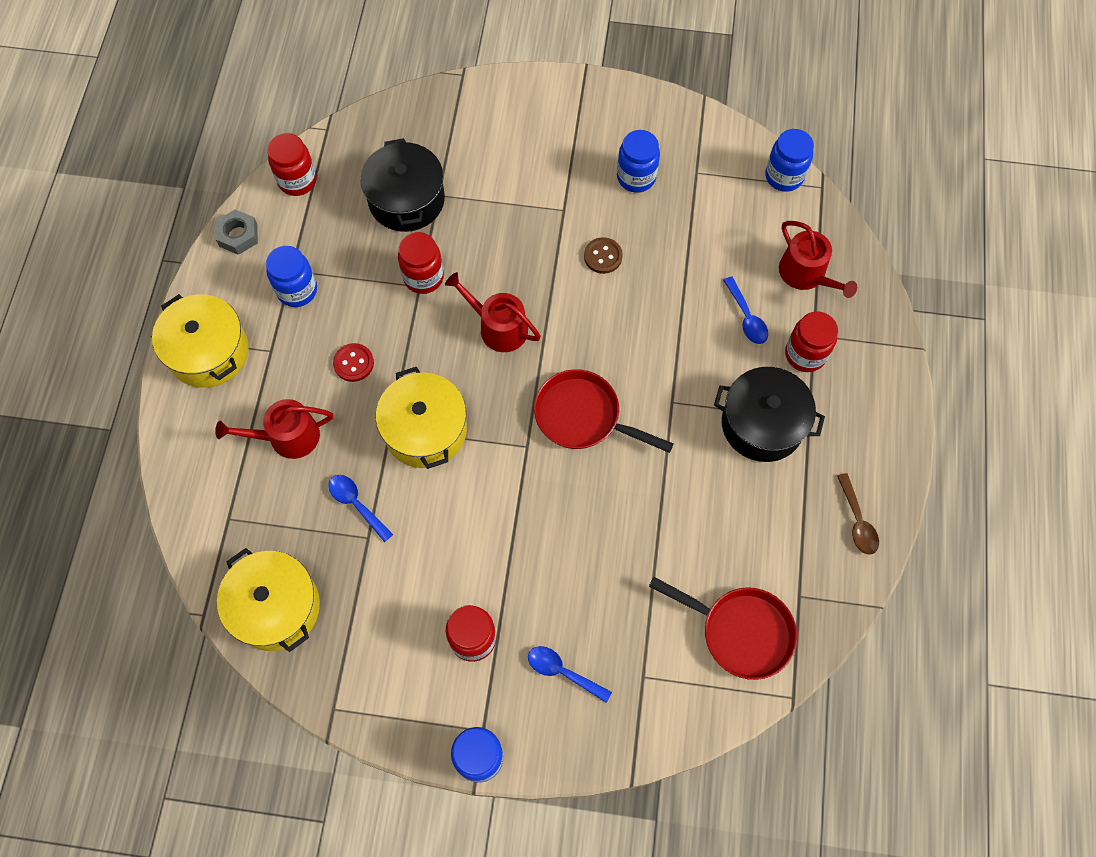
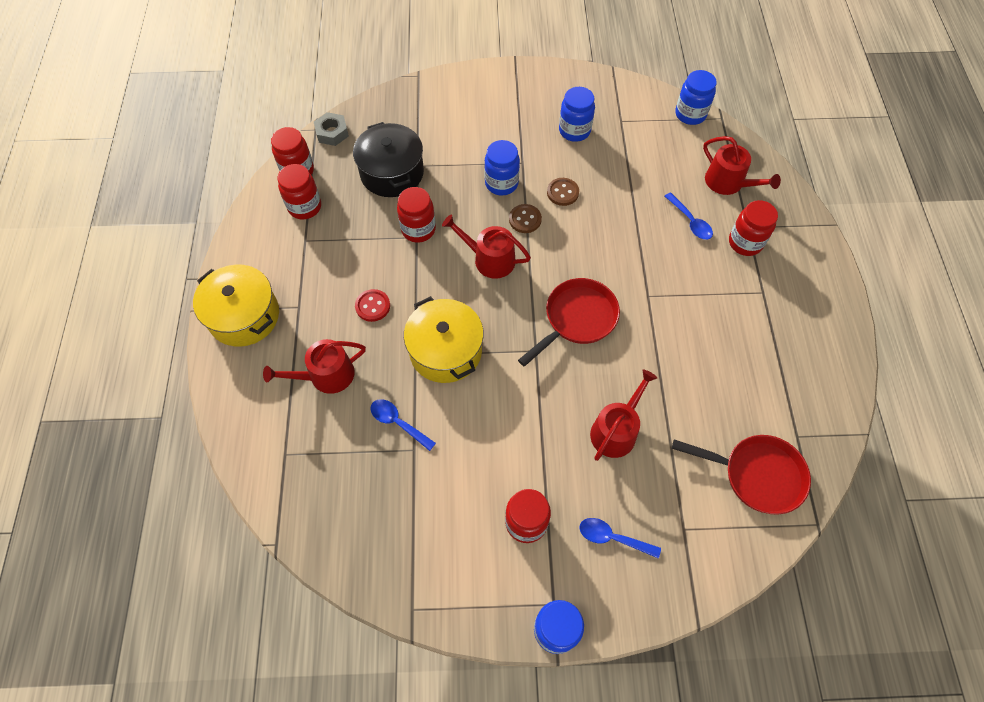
camera: 10 degrees left, 5 degrees down
grey nut [216,210,258,255] -> grey nut moved to [314,112,349,146]
yellow pot [217,548,320,652] -> none
blue jar [266,246,317,307] -> blue jar moved to [484,140,520,196]
red pan [534,369,674,453] -> red pan turned 120 degrees clockwise [518,278,620,366]
black pot [714,367,825,462] -> none
brown spoon [837,473,879,555] -> none
none -> red jar [278,164,321,220]
none -> brown button [509,204,542,233]
none -> red watering can [590,369,657,461]

